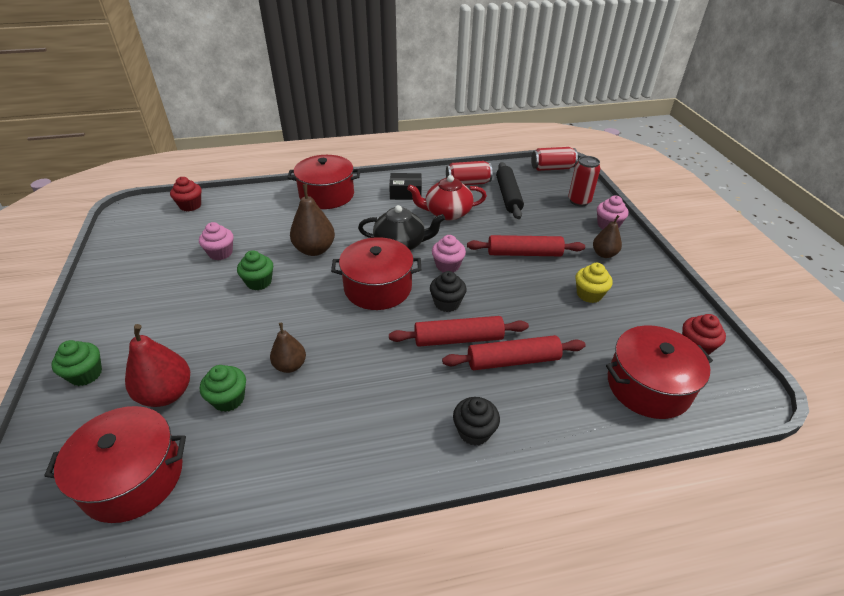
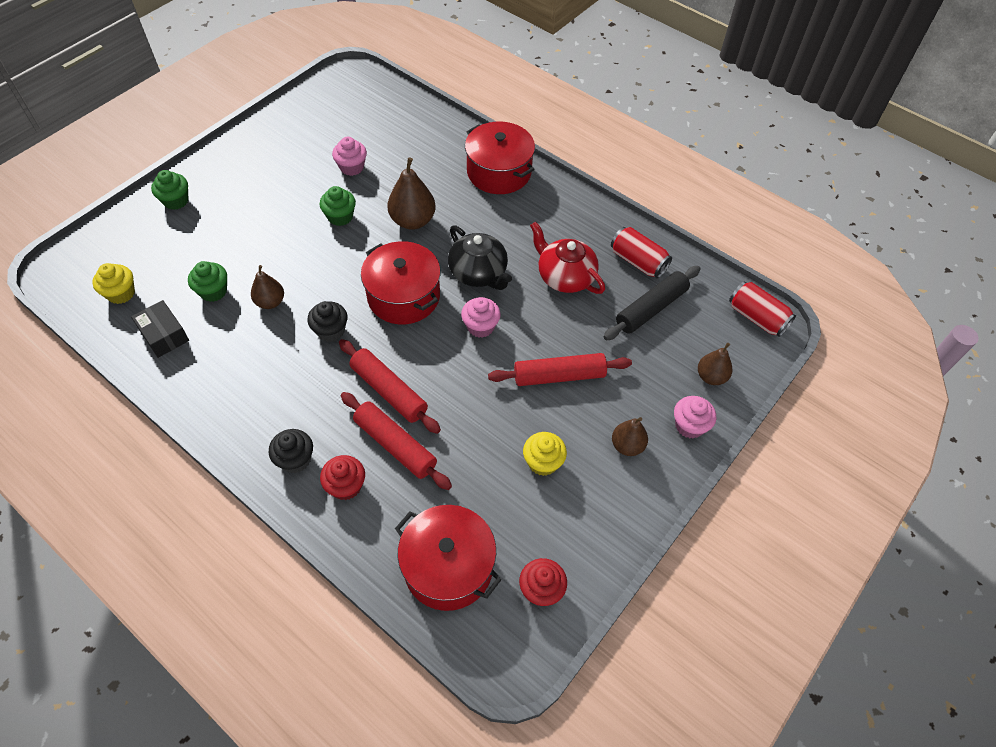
camera: 50 degrees right, 15 degrees up
red pot [44,406,186,523] -> yellow cupcake [92,263,135,304]
red pear [125,324,190,407] -> none
red cupcake [170,177,201,212] -> red cupcake moved to [320,455,365,500]
black box [389,173,422,200] -> black box moved to [131,300,189,358]
black cupcake [430,271,467,312] -> black cupcake moved to [307,301,347,342]
red rolling pin [467,235,585,256] -> red rolling pin turned 60 degrees counterclockwise [488,353,632,386]
red can [568,156,600,207] -> brown pear [698,343,733,385]

